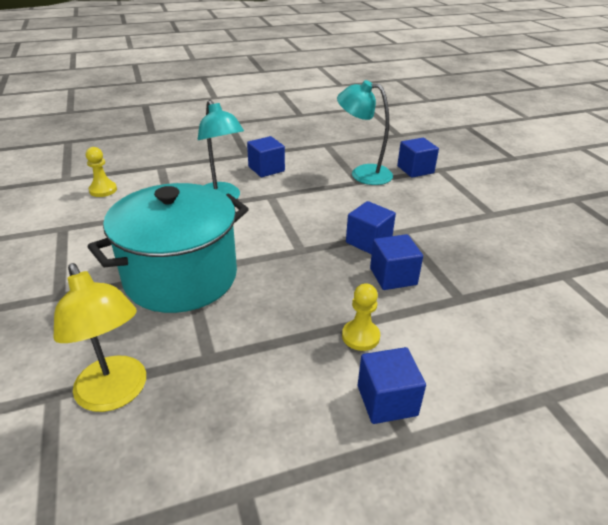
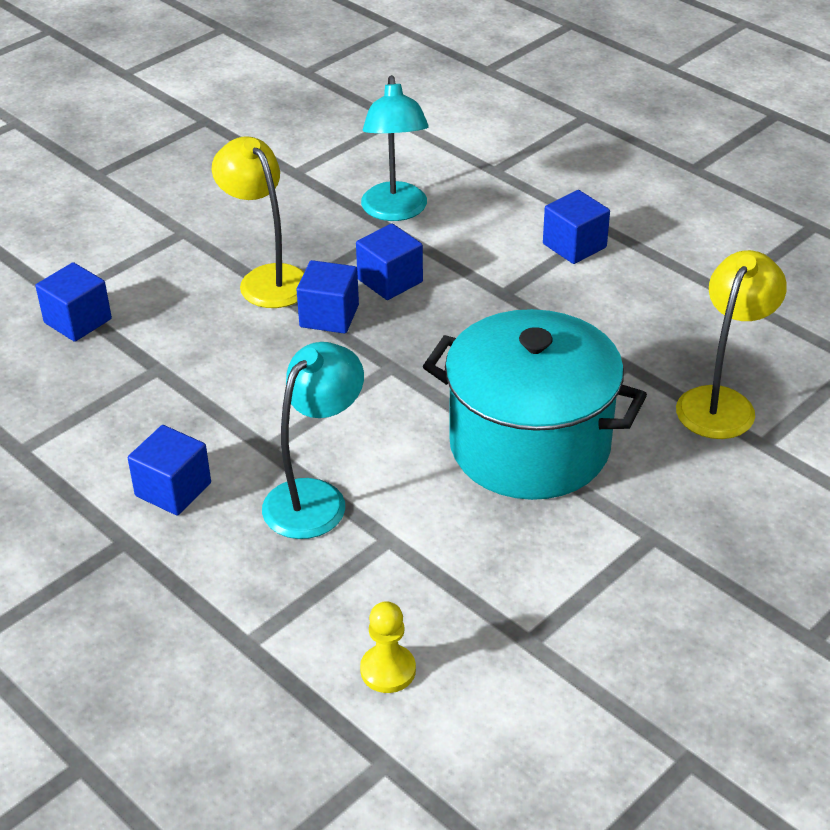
camera: 115 degrees left, 5 degrees up
turquoise lamp [337,80,393,185] -> turquoise lamp moved to [361,75,429,221]
yellow pawn [342,283,380,351] -> none
none -> yellow lamp [212,136,304,308]

